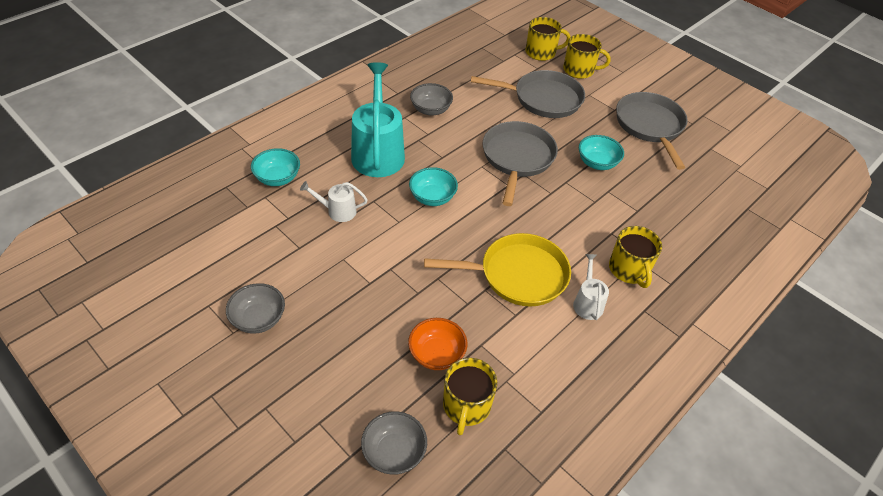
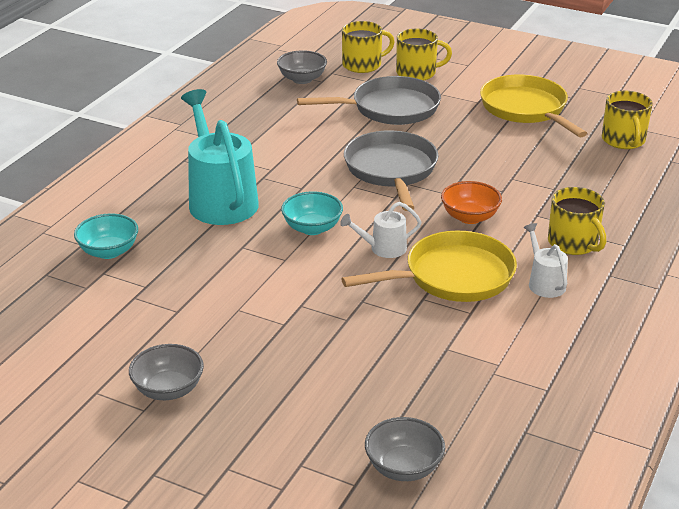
camera: 15 degrees left, 15 degrees down
white watering can [300,181,368,222] -> white watering can moved to [340,202,421,258]
orange bowl [408,318,467,370] -> orange bowl moved to [441,181,502,224]
grey bowl [410,83,453,116] -> grey bowl moved to [277,50,327,84]
yellow mug [443,358,497,435] -> yellow mug moved to [602,91,652,149]
turquoise bowl [579,135,624,170] -> none
grey pan [616,92,688,170] -> yellow pan [480,75,587,137]

